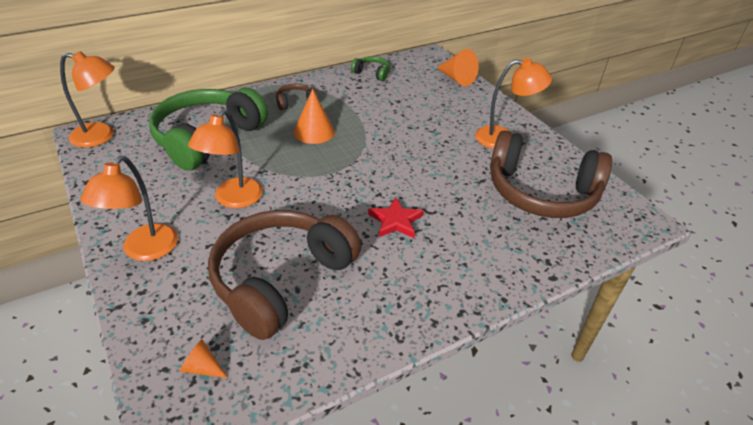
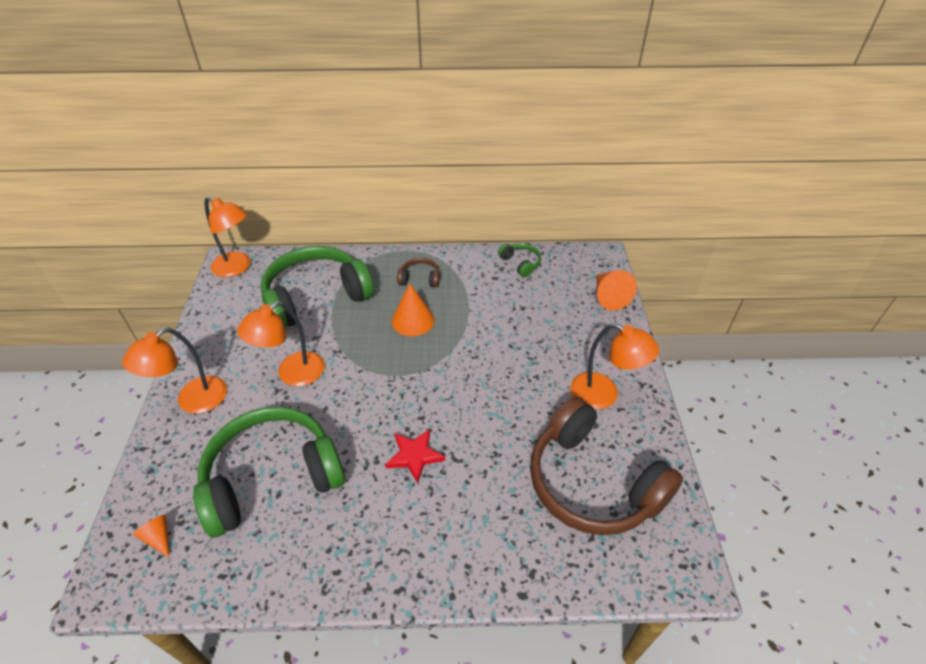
camera: 30 degrees right, 5 degrees up
brown headphones [208,210,361,340] -> green headphones [193,407,345,537]

